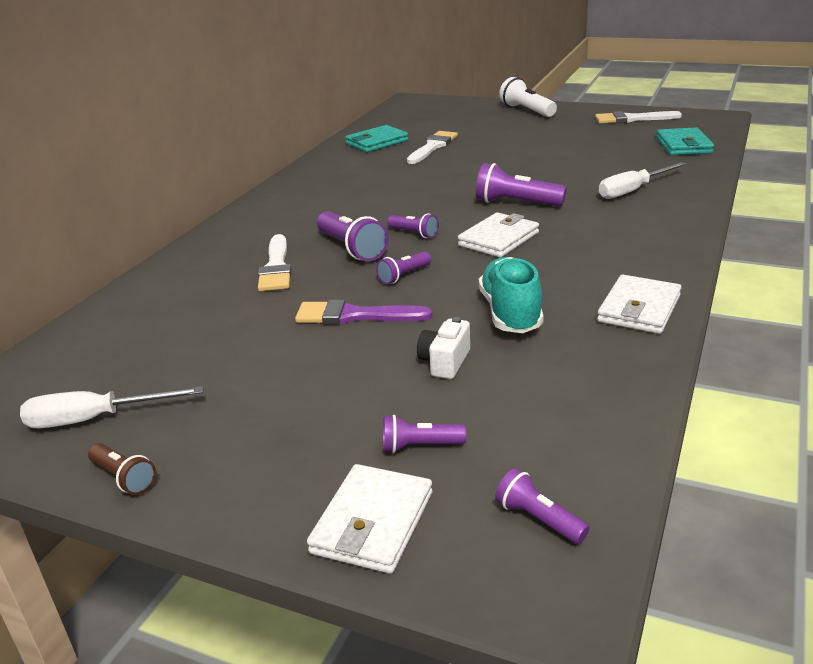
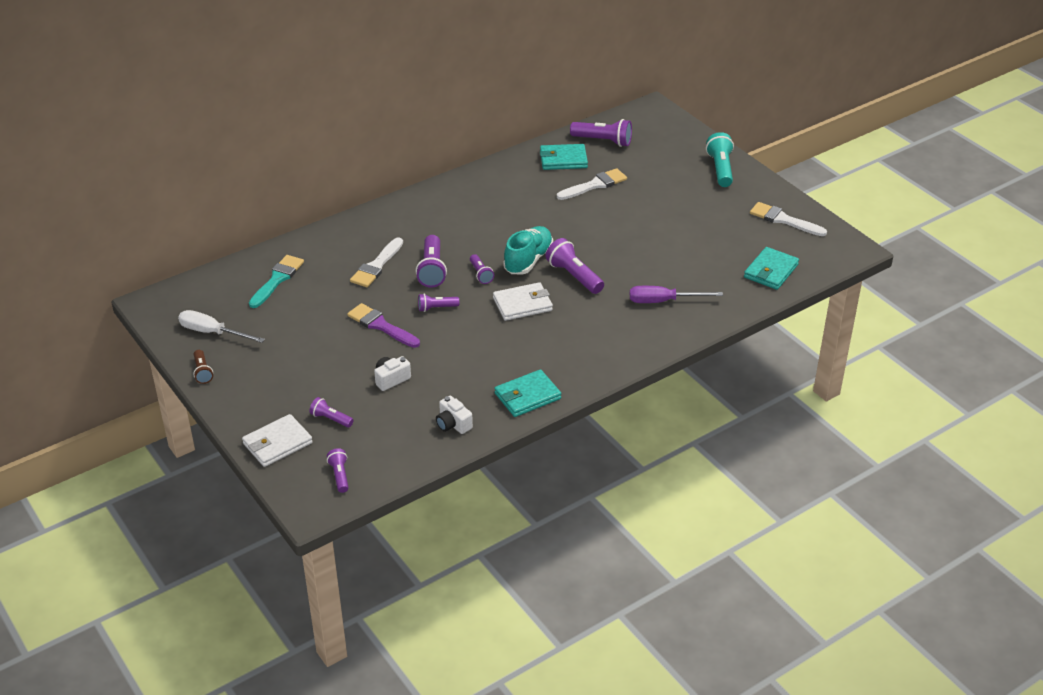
camera: 30 degrees right, 10 degrees up
turquoise shoe [479,257,544,333] -> turquoise shoe moved to [503,226,553,275]
white flashlight [499,77,557,117] -> turquoise flashlight [706,132,734,187]
white wallet [597,275,681,334] -> turquoise wallet [494,369,561,417]
white screwdriver [599,162,686,199] -> purple screwdriver [630,286,723,303]
none -> turquoise brush [249,255,304,308]
none -> white camera [436,396,473,434]
none -> purple flashlight [570,119,632,147]

